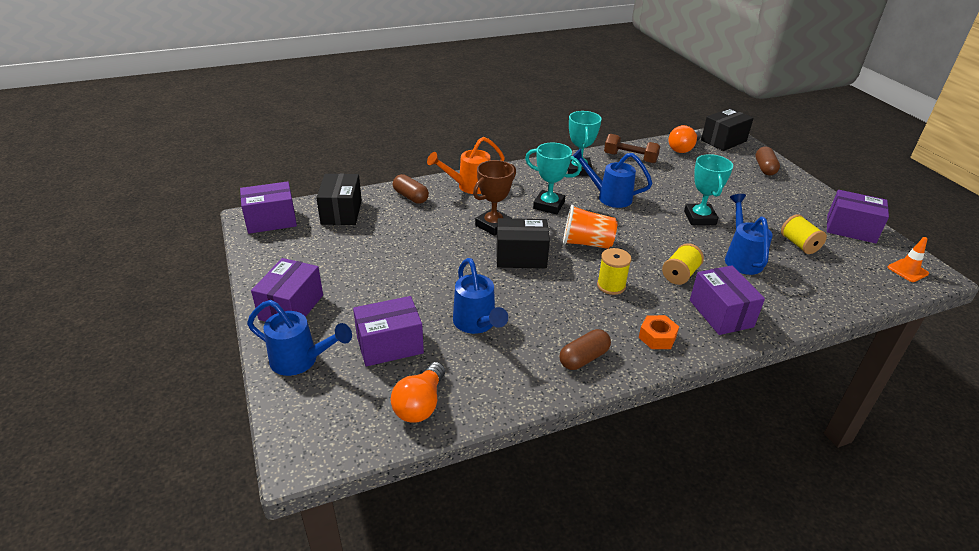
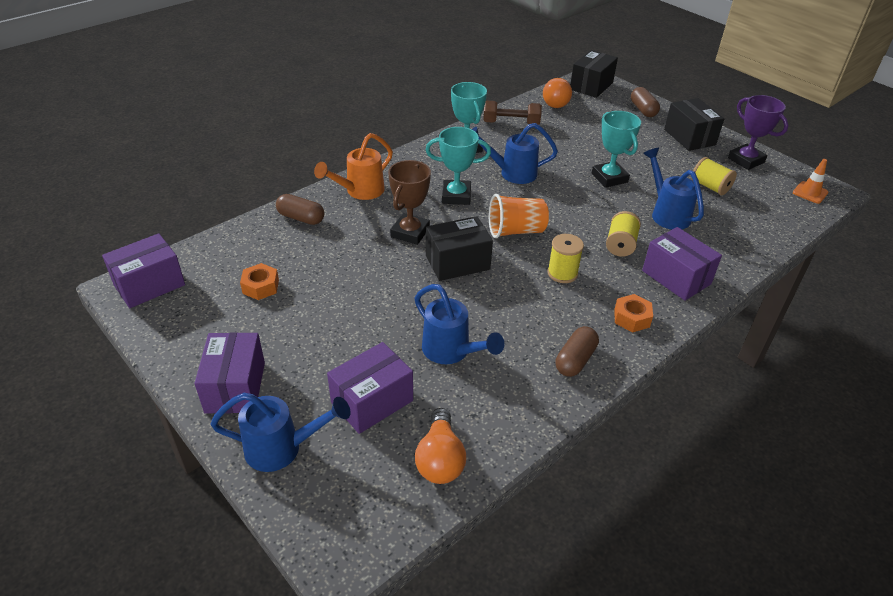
camera: 20 degrees left, 5 degrees up
black box [316,174,362,225] -> black box moved to [664,98,724,151]
purple box [827,190,889,244] -> purple trophy [728,95,788,170]
none -> orange nut [240,263,279,300]

